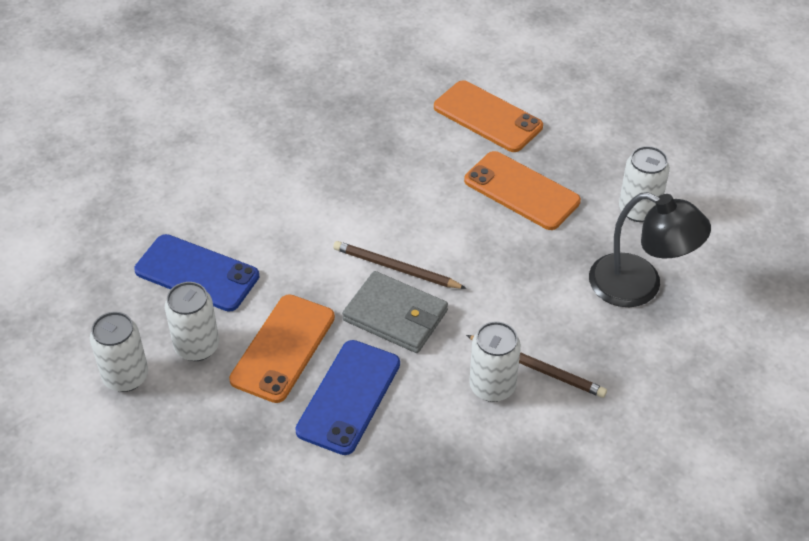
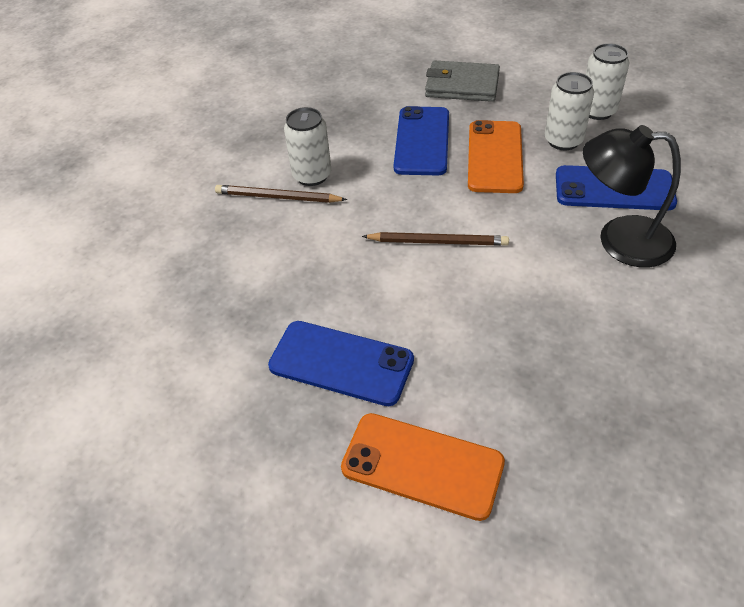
camera: 165 degrees right, 0 degrees up
grey wallet [342,271,448,353] -> grey wallet moved to [425,60,500,102]
orange phone [464,151,581,230] -> blue phone [268,321,414,406]
black lamp [589,192,711,307] -> black lamp moved to [583,125,681,267]
white can [619,146,670,222] -> none

